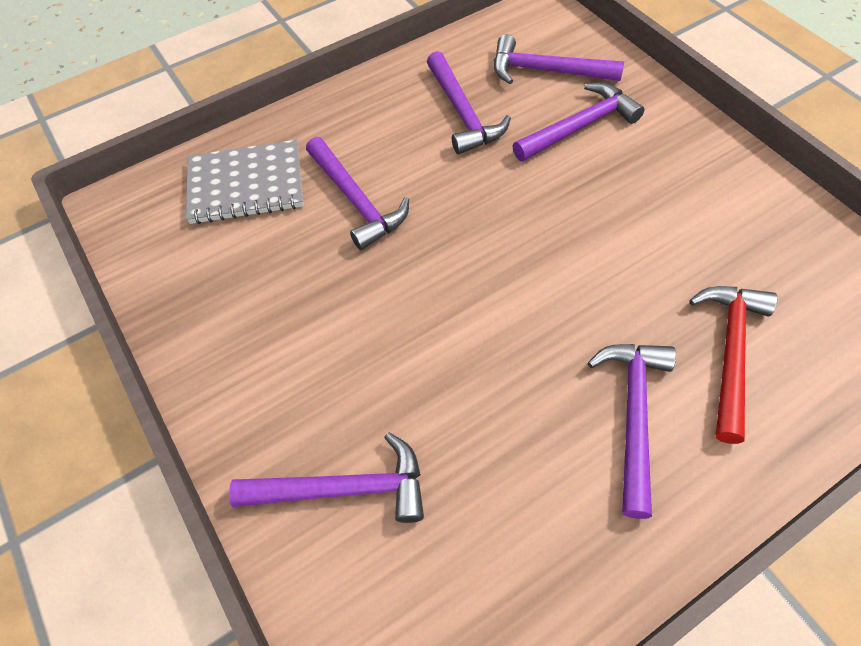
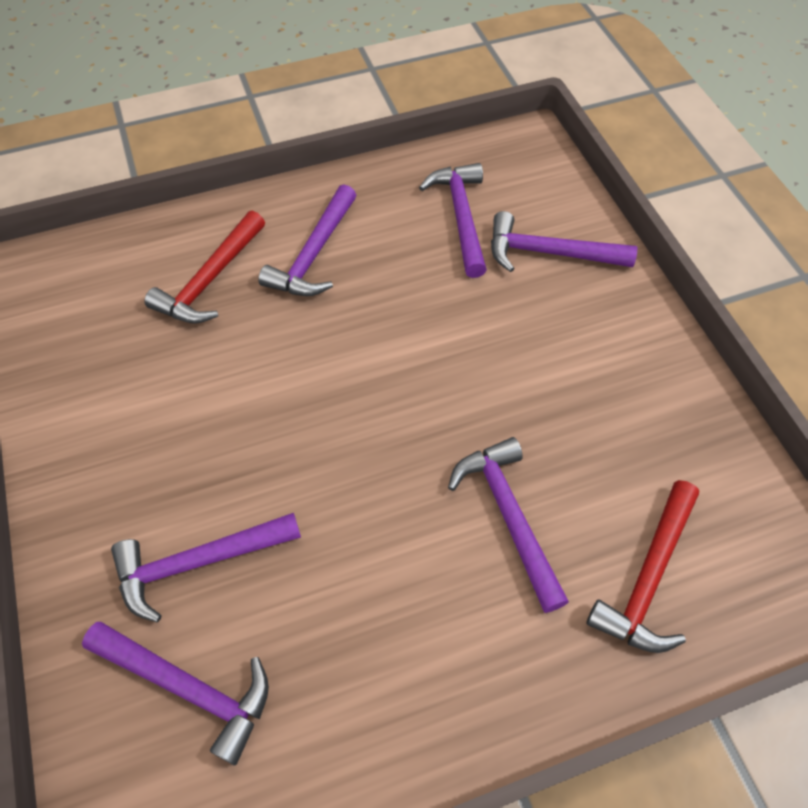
camera: 170 degrees left, 0 degrees up
grey notebook [186,140,304,224] -> red hammer [586,480,699,653]
purple hammer [427,51,511,154] -> purple hammer moved to [419,163,487,278]

